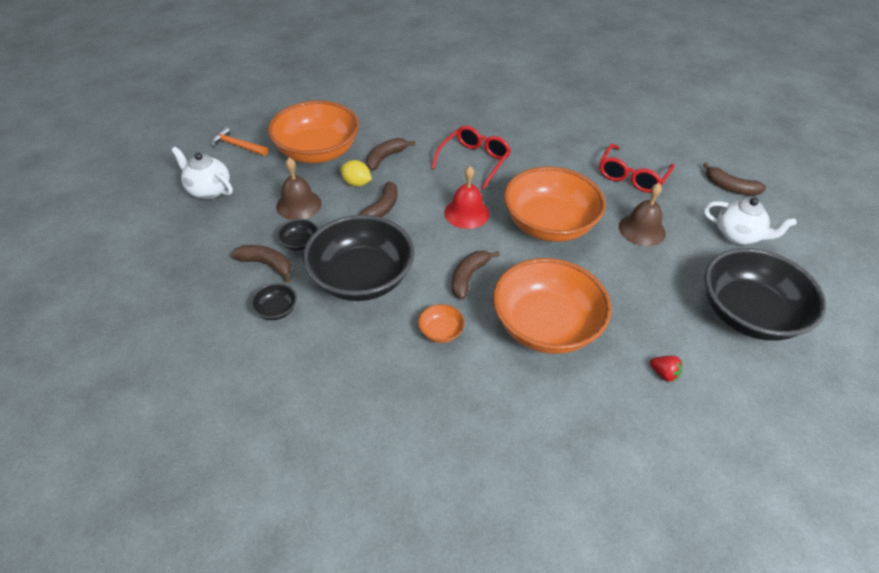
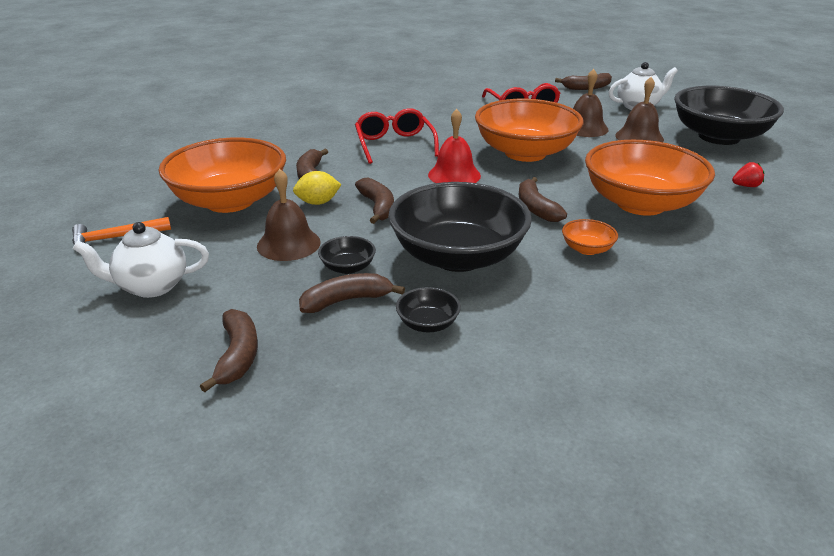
camera: 45 degrees left, 15 degrees down
none -> brown banana [200,309,258,392]
none -> brown bell [615,77,664,142]

